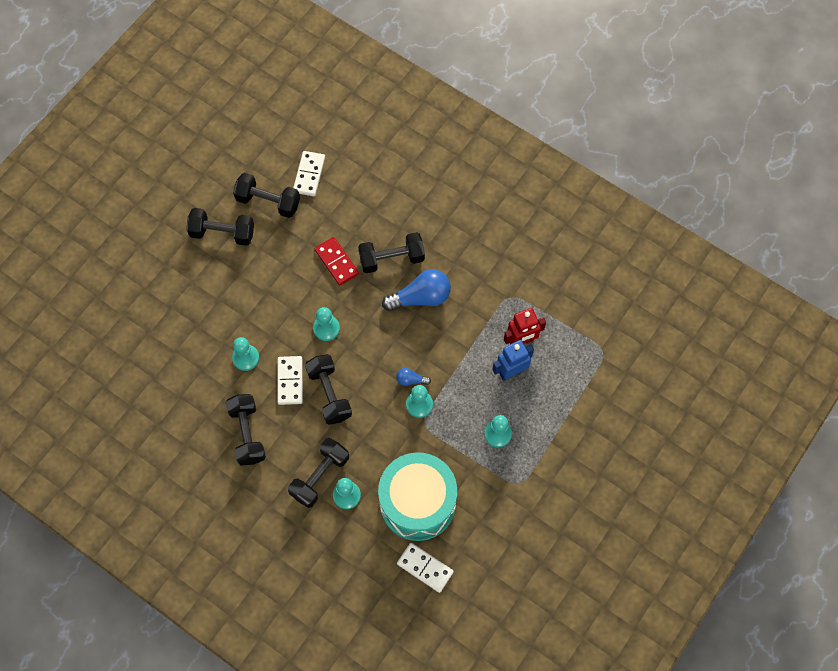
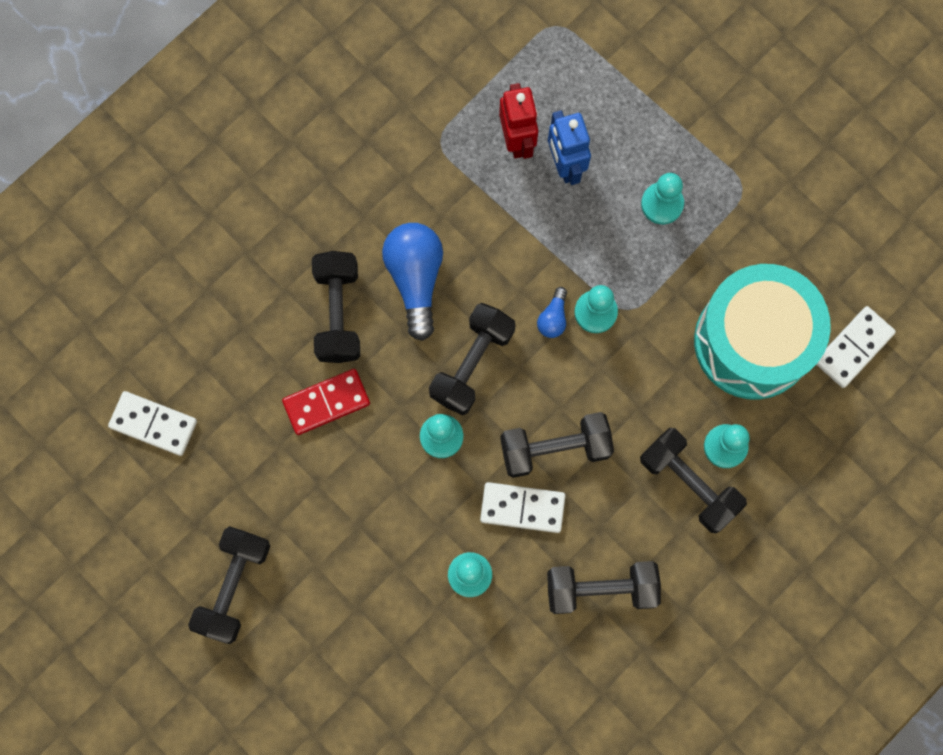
camera: 80 degrees left, 10 degrees up
black dumbbell [233,173,300,218] -> black dumbbell moved to [429,303,515,415]

